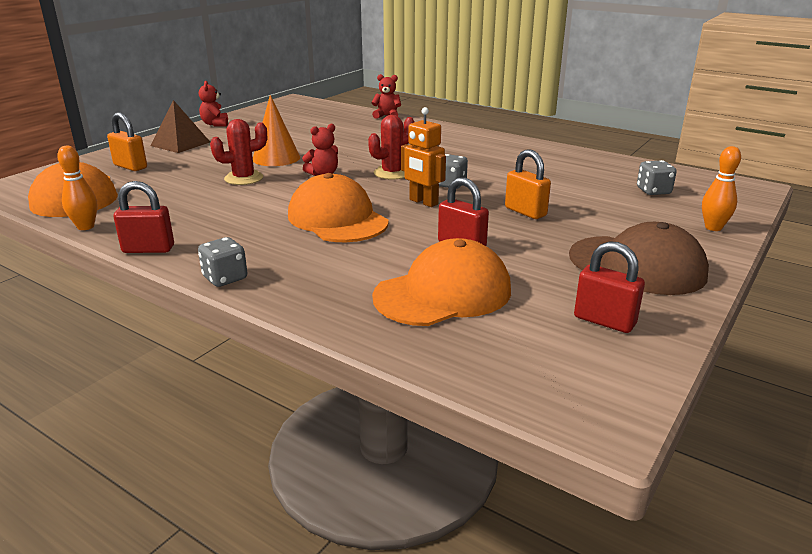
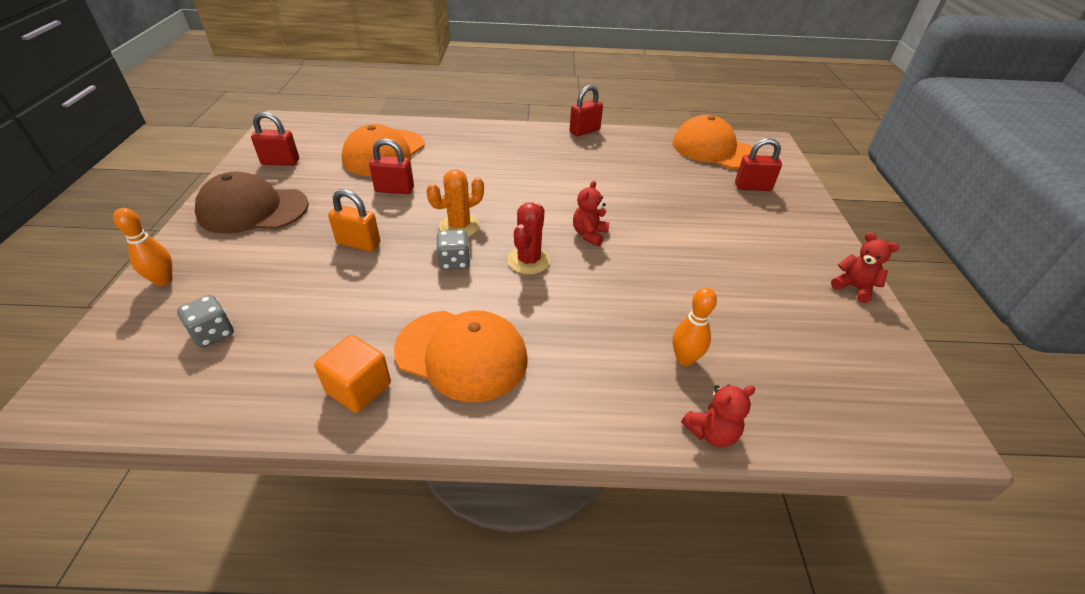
camera: 145 degrees right, 15 degrees up
orange bowling pin [57,146,97,230] -> orange bowling pin moved to [673,288,717,366]
orange padlock [107,112,147,171] -> red padlock [735,138,782,191]
brown pyramid [150,100,210,153] -> none
grey dice [198,237,247,287] -> none
red cactus [210,119,267,185] -> none
orange cone [253,95,300,166] -> none
orange cap [288,173,389,242] -> orange cap moved to [394,311,528,402]
orange robot [401,107,446,207] -> orange cactus [426,169,484,236]
none -> orange cube [314,335,391,413]

